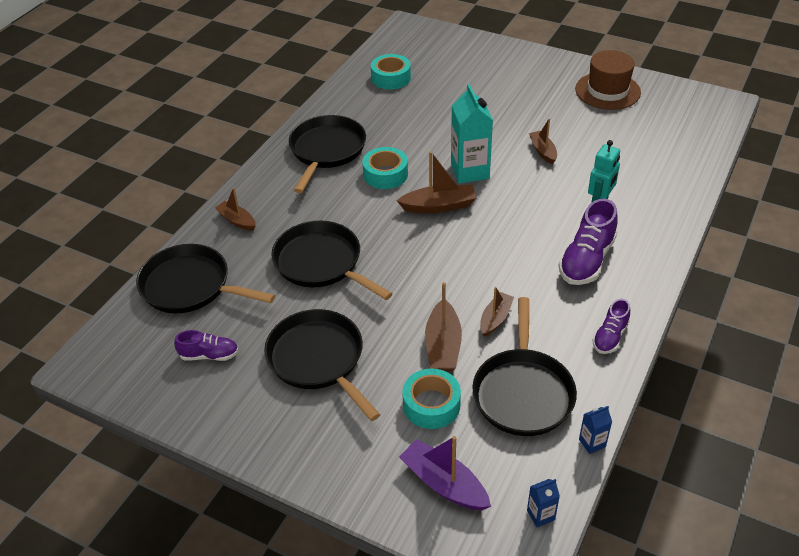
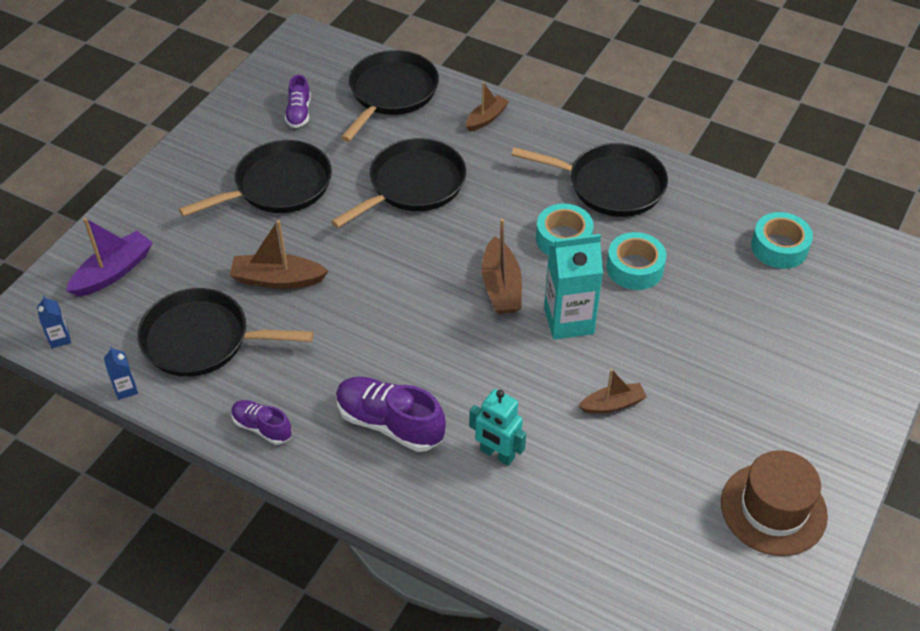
camera: 90 degrees right, 5 degrees up
turquoise tape [402,368,461,429] -> turquoise tape moved to [606,232,666,290]
brown boat [480,287,514,337] -> none

